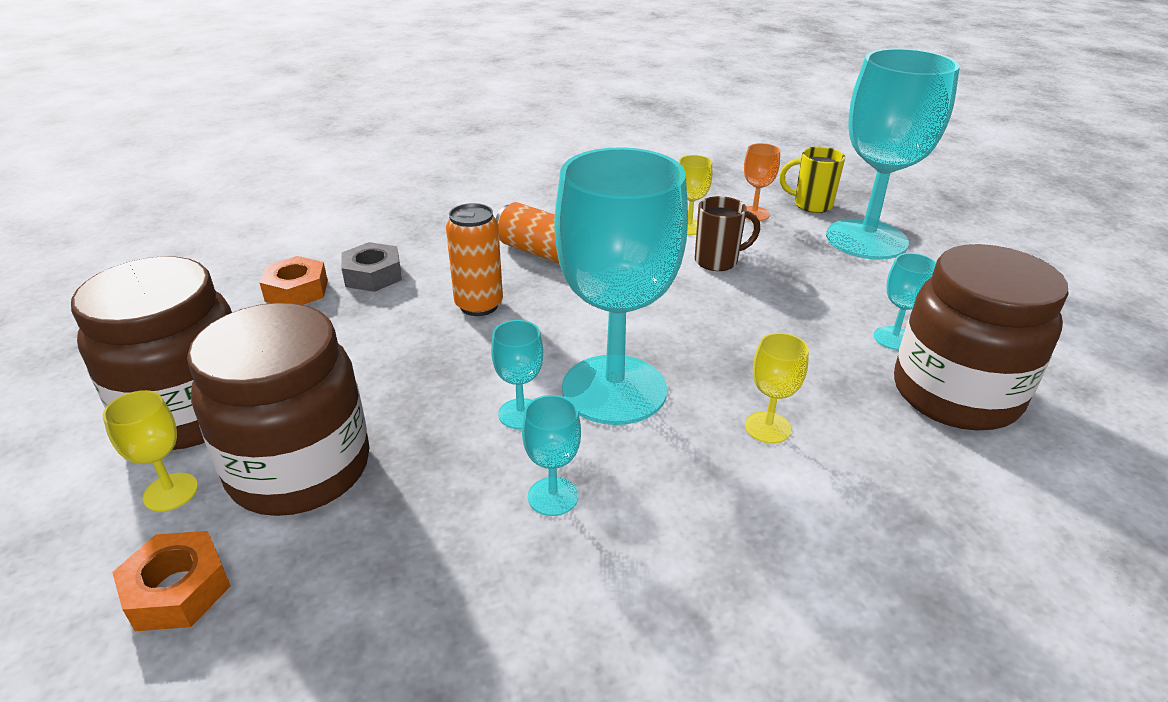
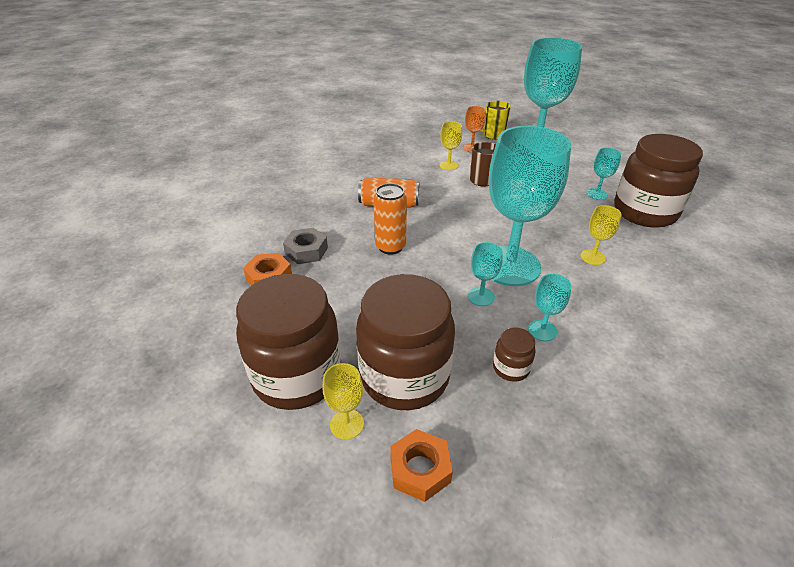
camera: 30 degrees left, 5 degrees up
none -> brown jar [493,327,536,382]

